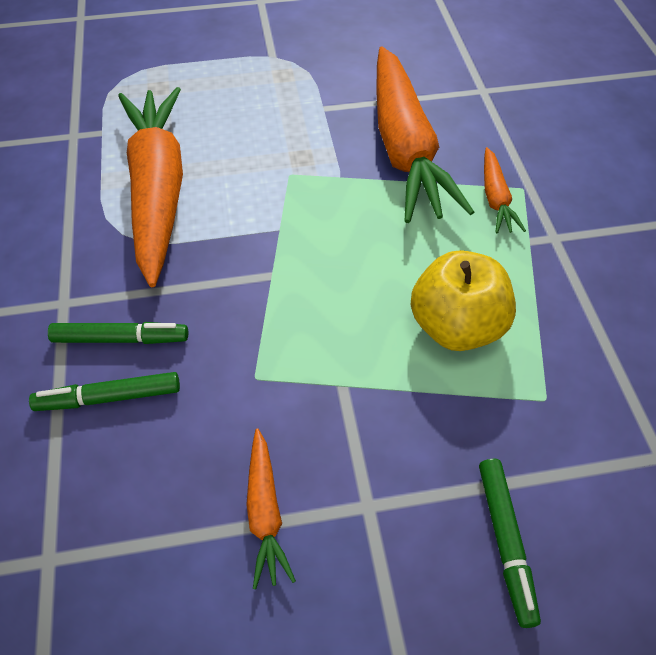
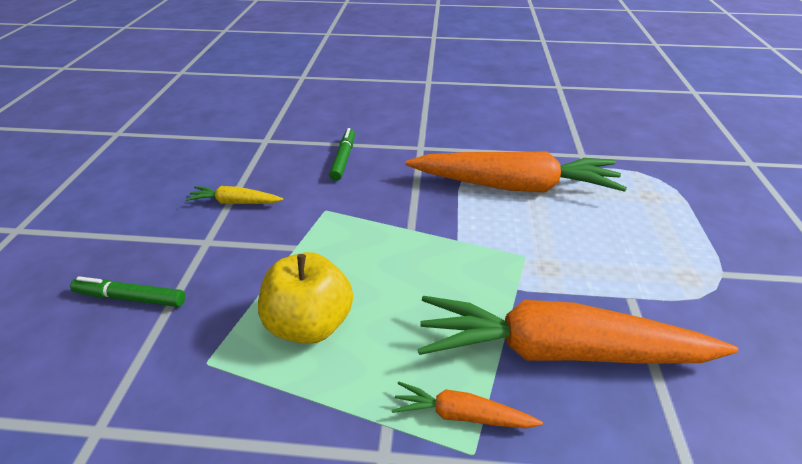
camera: 105 degrees right, 15 degrees down
green marker [48,322,188,344] -> none
orange carrot [246,428,296,589] -> yellow carrot [186,186,283,204]

